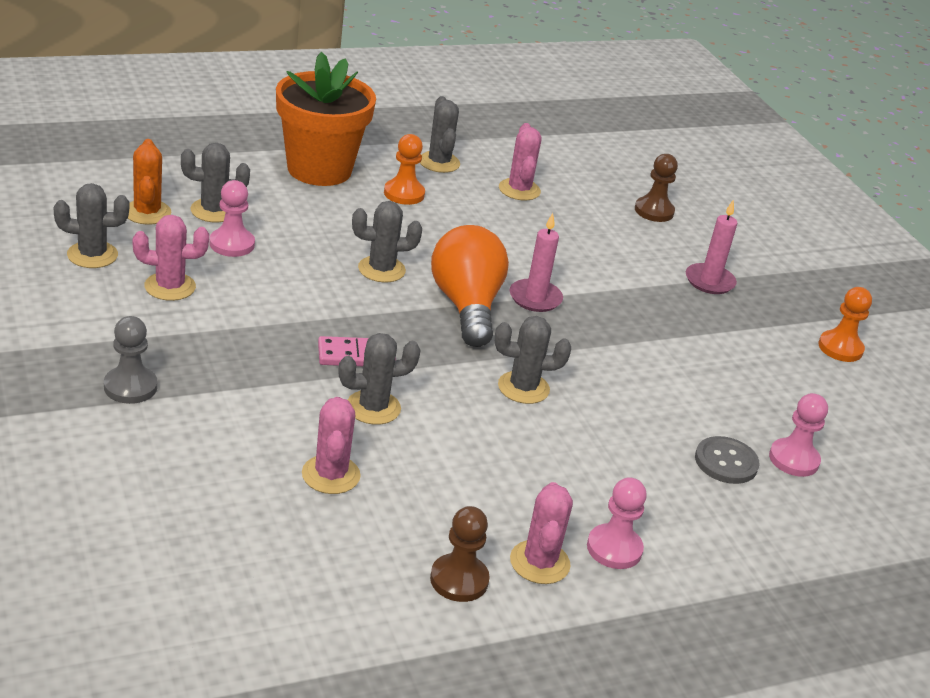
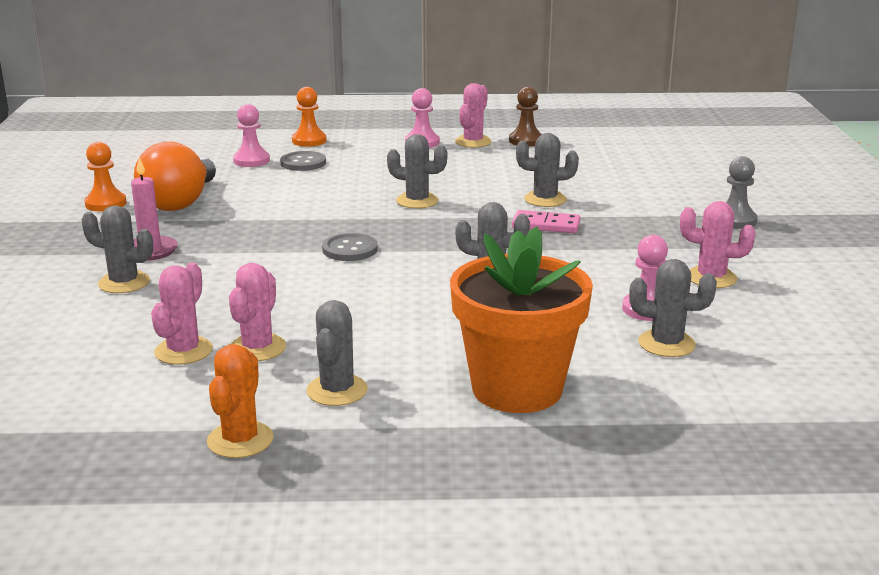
camera: 155 degrees left, 10 degrees down
grey cactus [54,183,129,268] -> grey cactus moved to [81,205,153,293]
orange cactus [128,139,171,225] -> orange cactus moved to [207,344,274,458]
pink cactus [302,397,361,494] -> pink cactus moved to [151,262,213,365]
orange pawn [384,134,425,205] -> orange pawn moved to [292,87,327,147]
orange light bulb [431,225,509,347] -> orange light bulb moved to [134,142,216,211]
pink candle [510,213,563,312] -> grey button [322,233,378,261]
brown pawn [635,154,678,222] -> none

